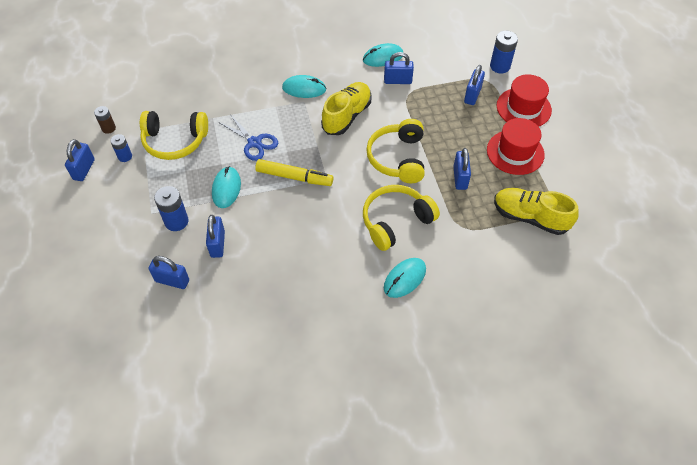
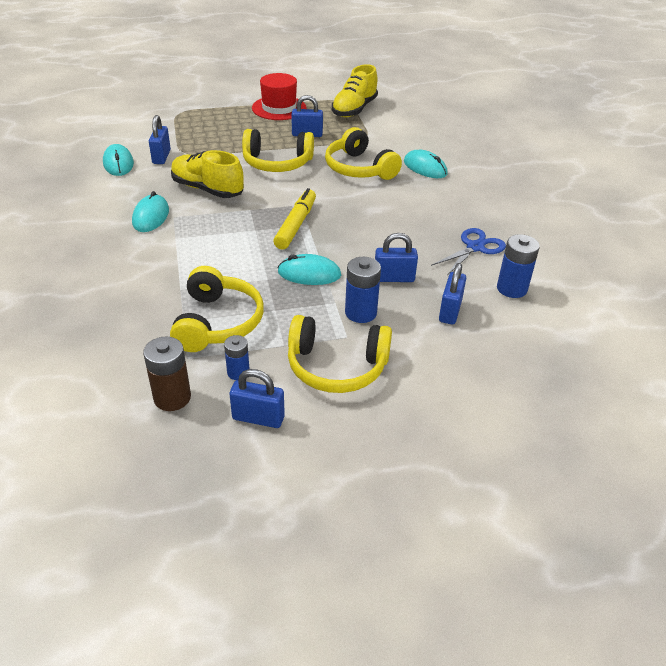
camera: 90 degrees left, 15 degrees down
brown battery [94,106,116,134] -> brown battery [143,337,191,411], size x1.58
blue scissors [220,114,278,161] -> blue scissors moved to [431,228,506,275]
blue padlock [464,65,485,105] -> none
blue battery [490,31,518,73] -> blue battery moved to [497,234,540,298]
red hat [497,74,552,127] -> none
none -> yellow headphones [288,315,392,393]

